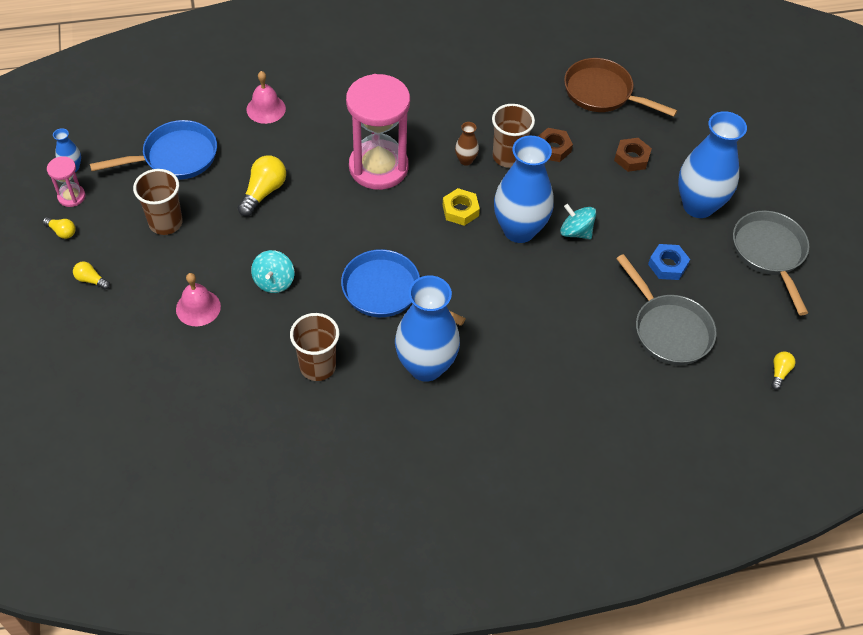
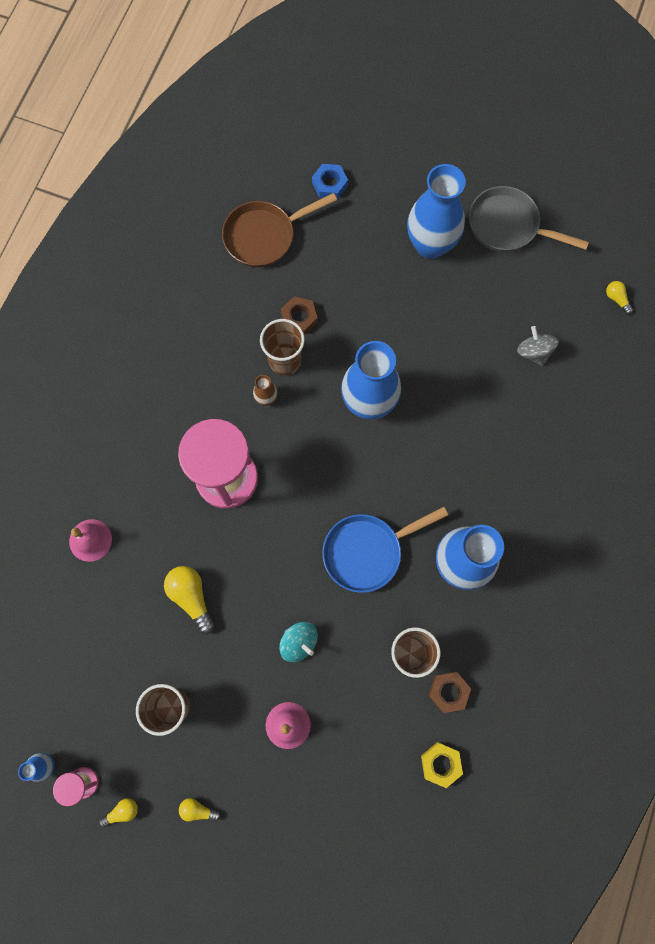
camera: 55 degrees left, 20 degrees up
yellow light bulb [73,262,110,289] -> yellow light bulb turned 45 degrees clockwise [179,798,221,822]
blue pan [90,120,217,180] -> none
yellow nut [443,188,480,226] -> yellow nut moved to [421,742,463,788]
turquoise spinning top [560,204,596,239] -> none
brown nut [614,138,652,172] -> brown nut moved to [428,672,471,713]
grey pan [616,254,717,365] -> grey spinning top [517,326,559,366]
blue nut [648,244,690,280] -> blue nut moved to [312,164,348,199]

